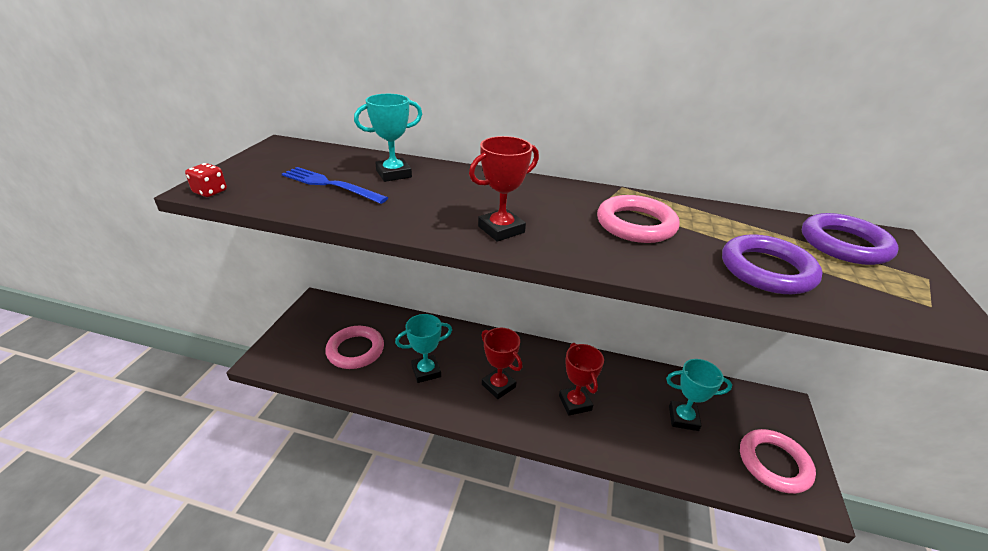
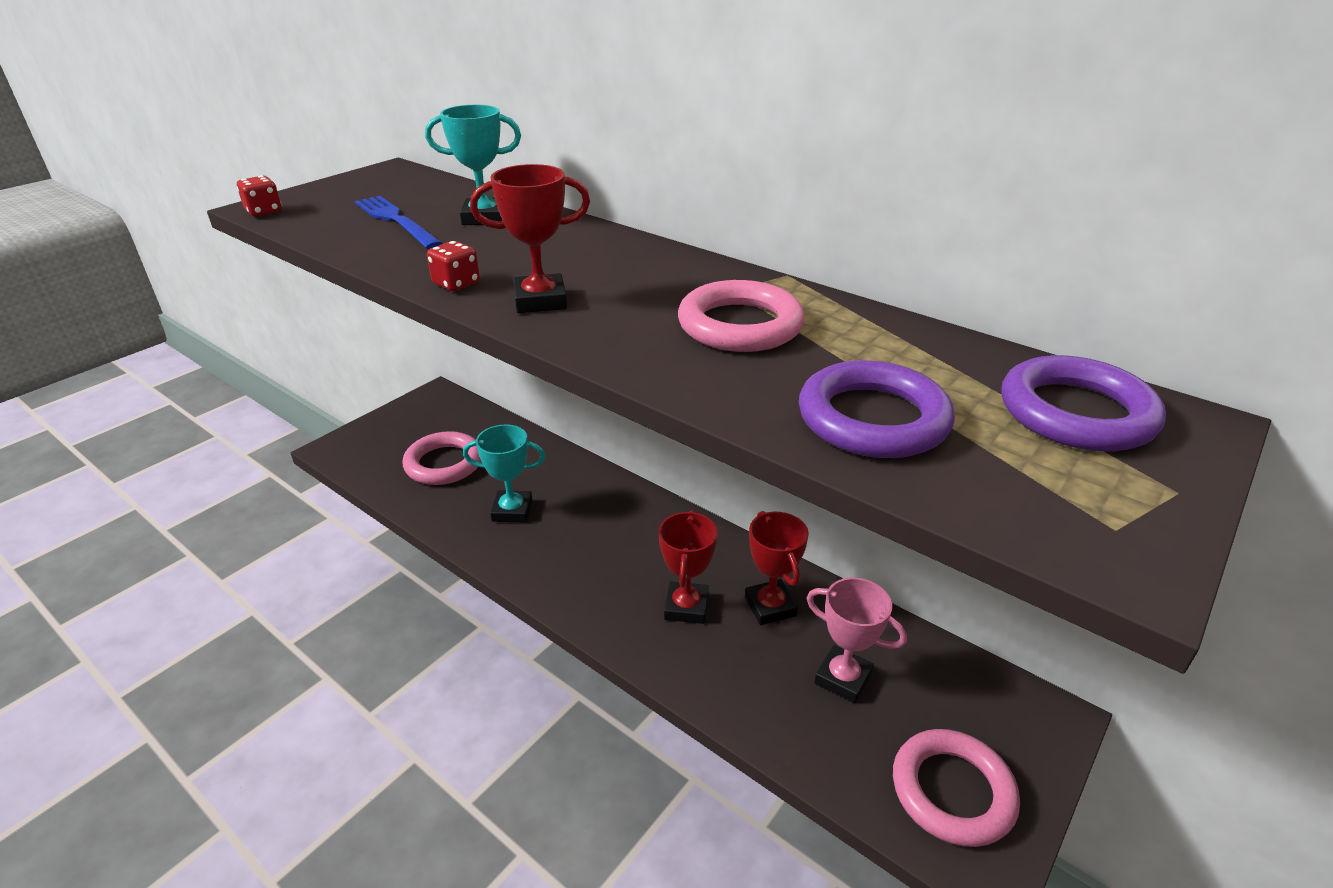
camera: 25 degrees right, 0 degrees up
red trophy [481,328,522,399] -> red trophy moved to [745,511,809,625]
turquoise trophy [666,359,732,431] -> pink trophy [807,578,907,703]
none -> red dice [427,241,480,291]

